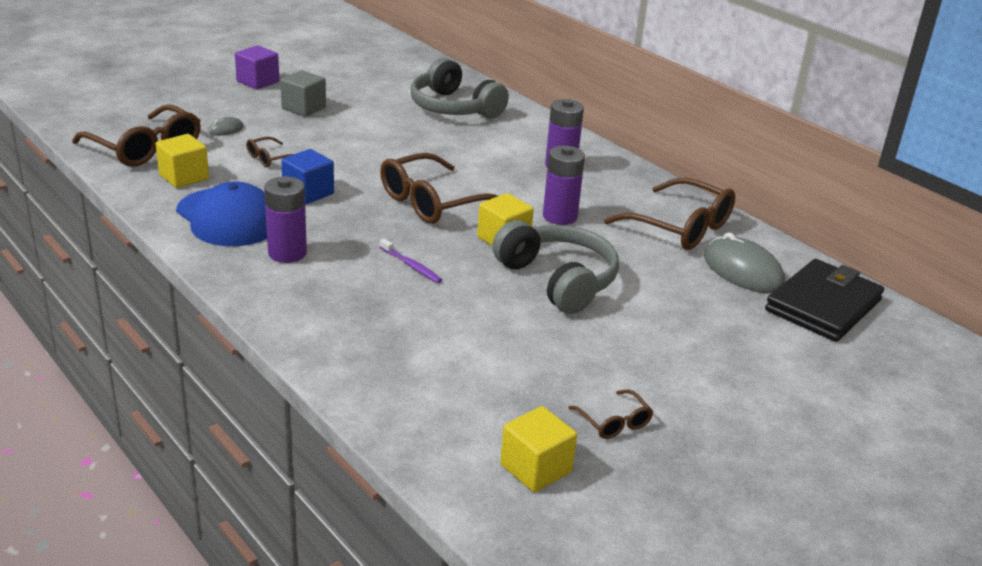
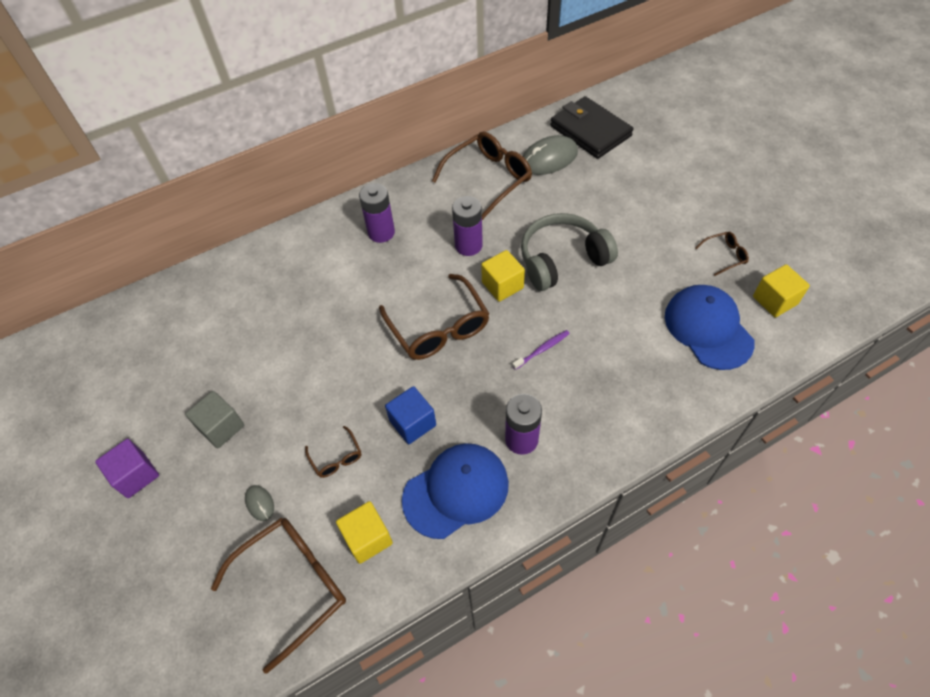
camera: 75 degrees left, 25 degrees up
grey headphones [410,58,509,119] -> none
none -> blue cap [665,285,755,370]

